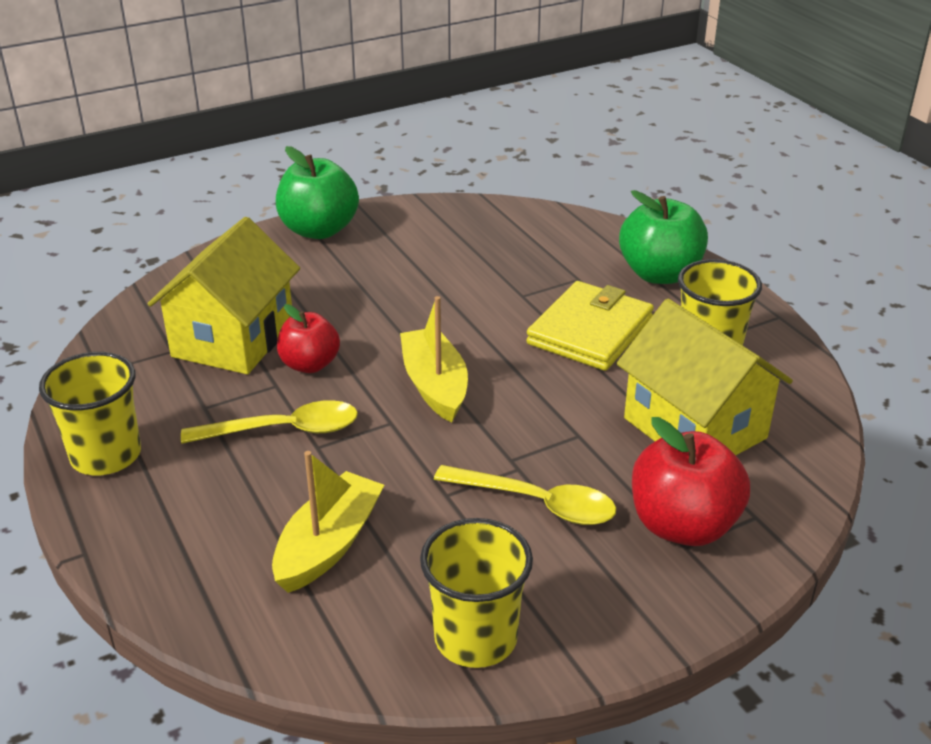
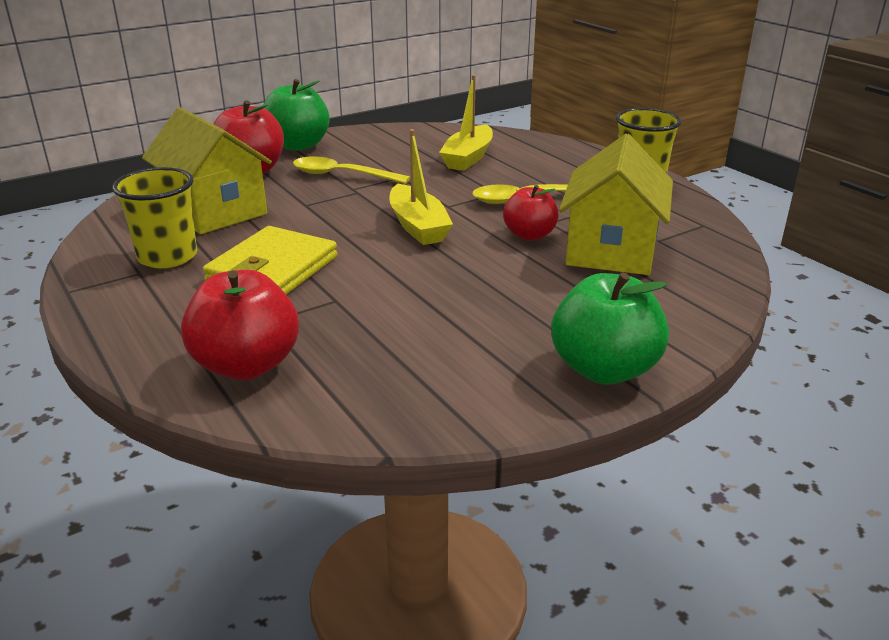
camera: 175 degrees right, 5 degrees down
yellow cup [420,518,533,668] -> none
green apple [619,190,708,284] -> green apple moved to [263,79,329,151]
none -> red apple [181,270,299,380]

